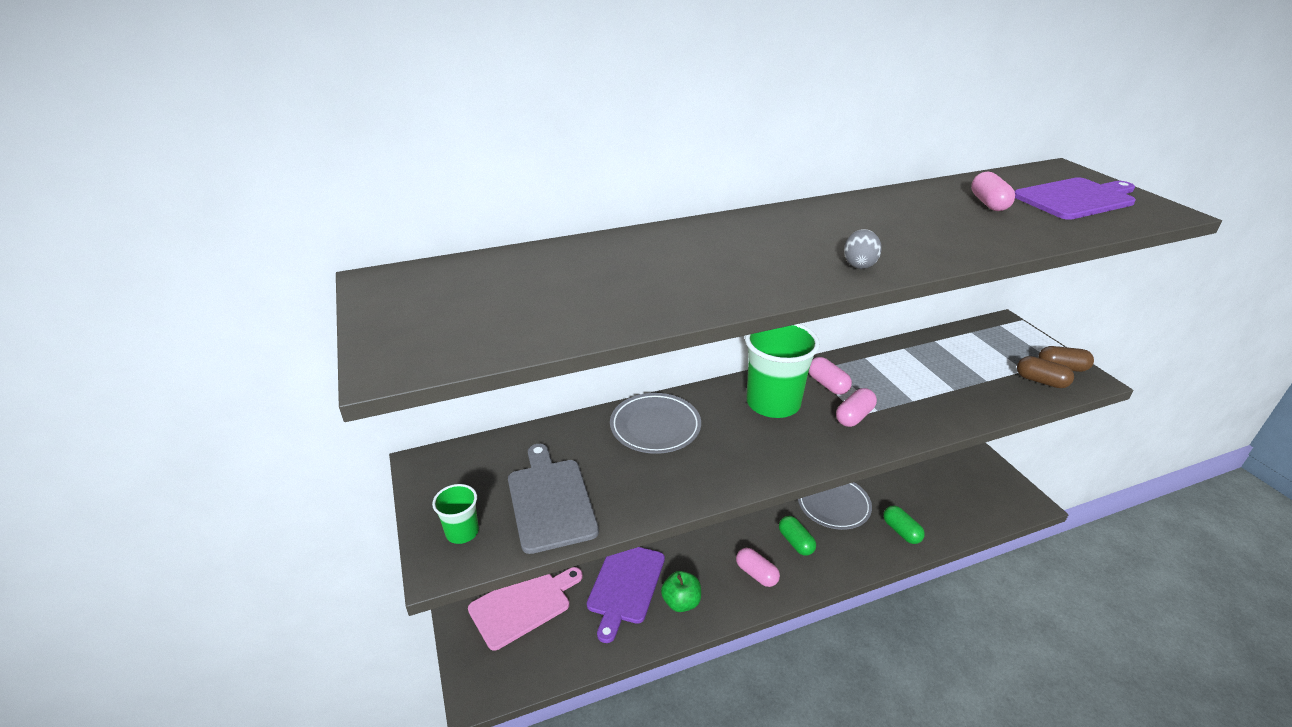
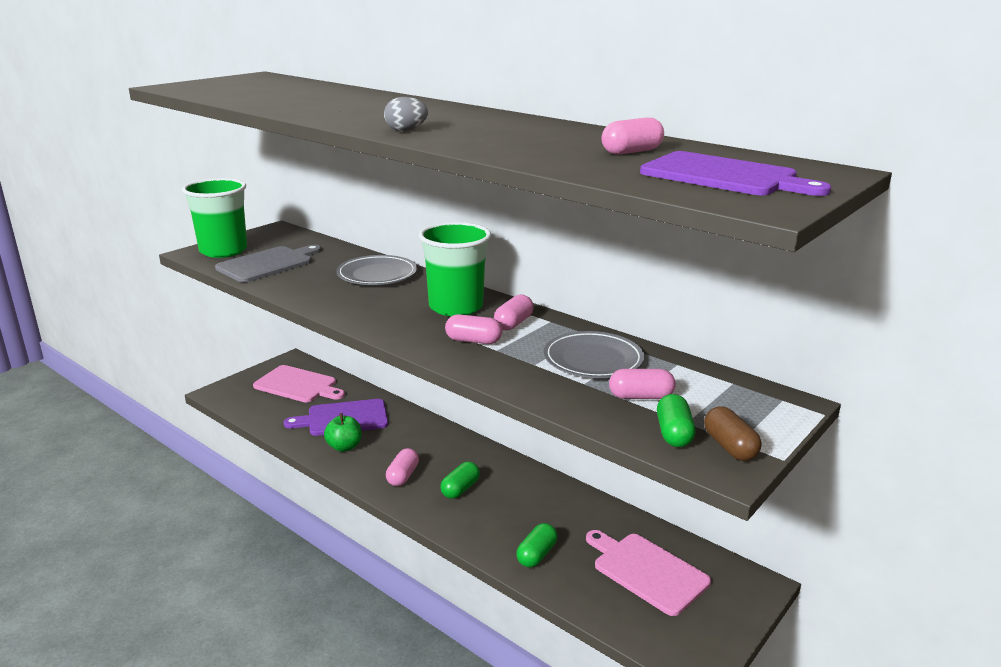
camera: 60 degrees right, 10 degrees down
green cup [432,484,479,544] -> green cup [182,178,247,258], size x2.04
grey plate [798,482,872,530] -> grey plate moved to [544,331,644,378]
brown capsule [1017,356,1074,388] -> green capsule [657,394,695,447]
none -> pink cutting board [586,530,711,616]
none -> pink capsule [609,369,676,399]

